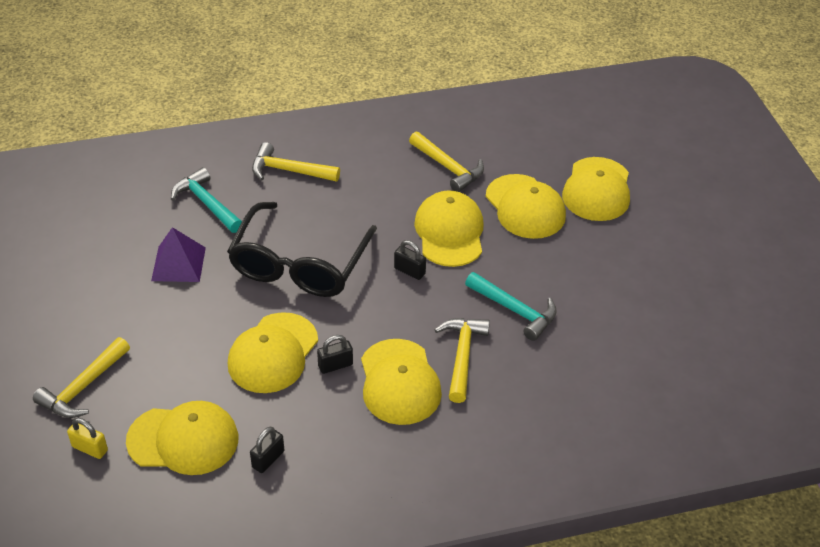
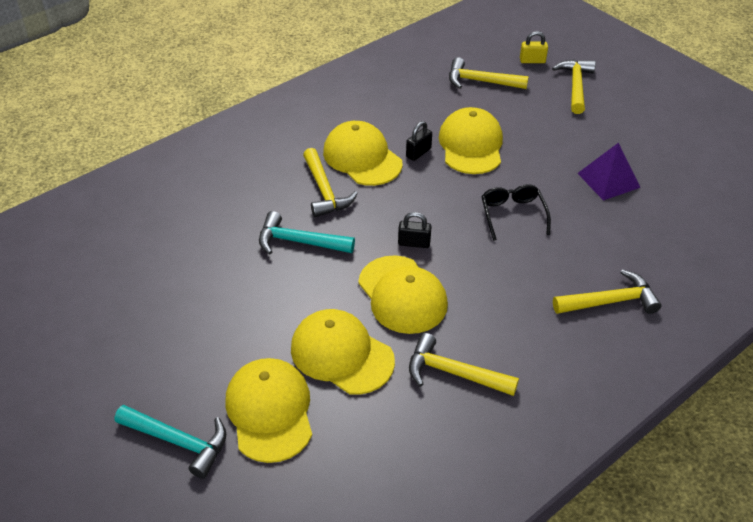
camera: 155 degrees right, 0 degrees up
yellow cap [126,401,238,475] -> yellow hammer [449,57,529,89]
turquoise hammer [171,167,242,233] -> turquoise hammer moved to [115,405,226,479]
black glasses [227,202,377,297] -> black glasses [481,184,551,241], size x0.50
black padlock [250,427,284,473] -> none

